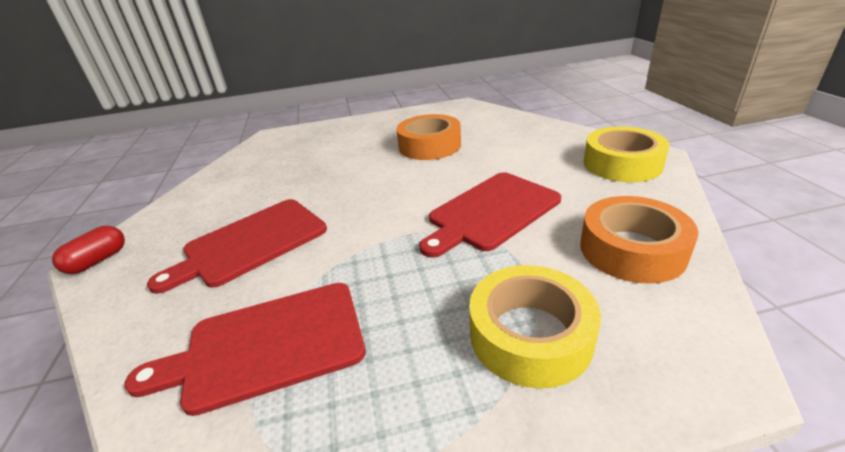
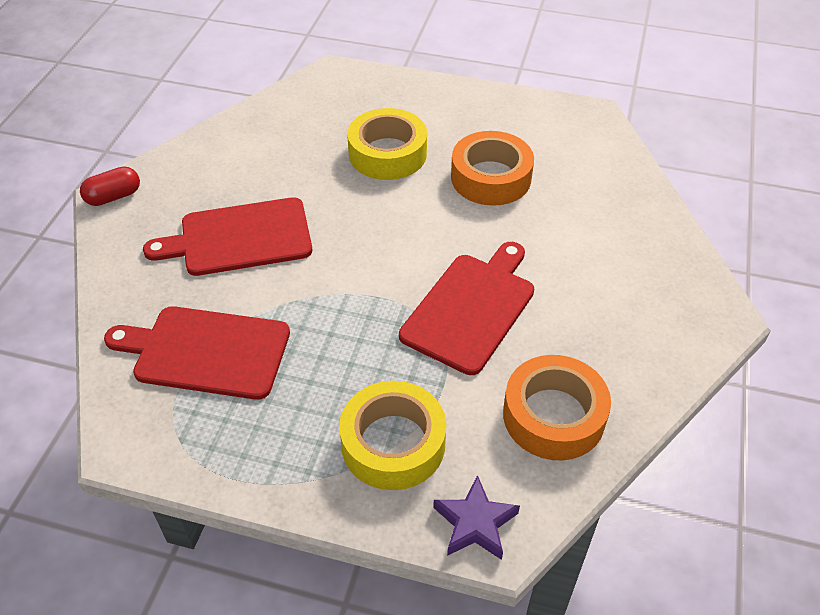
camera: 25 degrees right, 15 degrees up
red cutting board [419,172,561,258] -> red cutting board turned 135 degrees clockwise [399,242,534,375]
yellow tape [584,126,670,182] -> yellow tape moved to [347,108,427,180]
none -> purple star [433,475,520,560]

